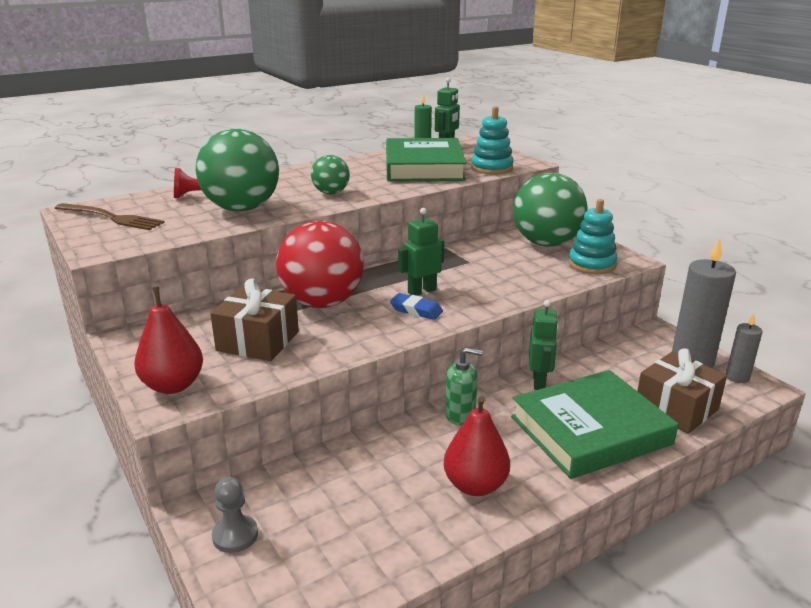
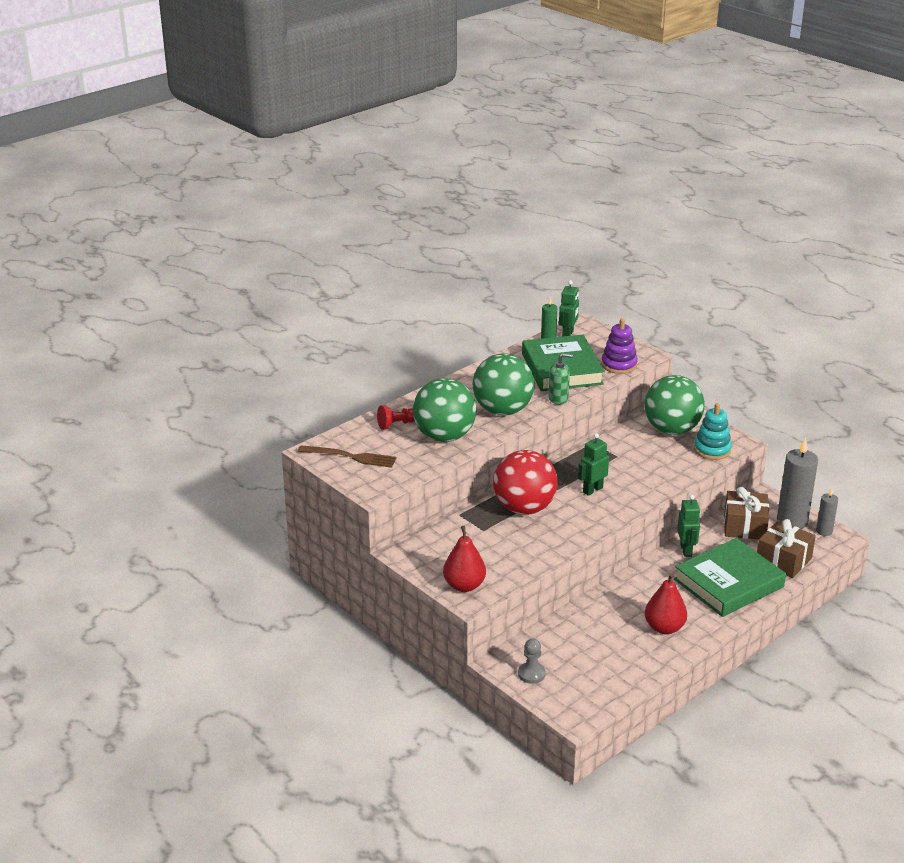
camera: 10 degrees left, 5 degrees up
brown gift [210,278,299,361] -> brown gift moved to [724,487,769,539]
green ball [311,155,350,194] -> green ball [473,353,535,415], size x1.96
blue eraser [390,293,443,320] -> none
green soap dispenser [445,348,483,426] -> green soap dispenser moved to [549,353,573,404]
turquoise stacking toy [471,106,514,175] -> purple stacking toy [601,318,638,374]

